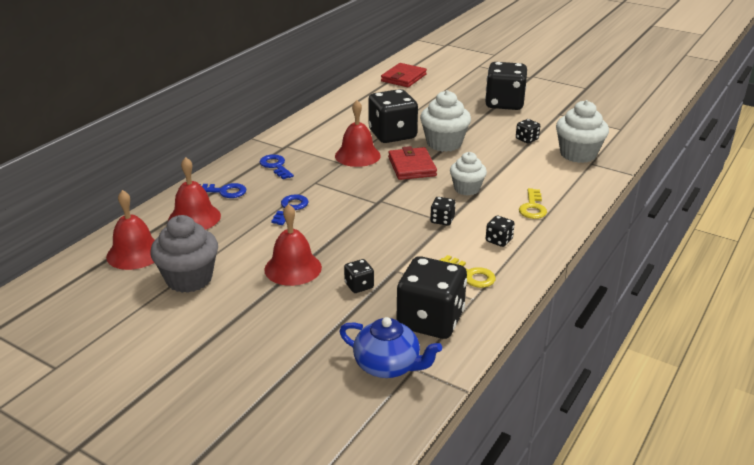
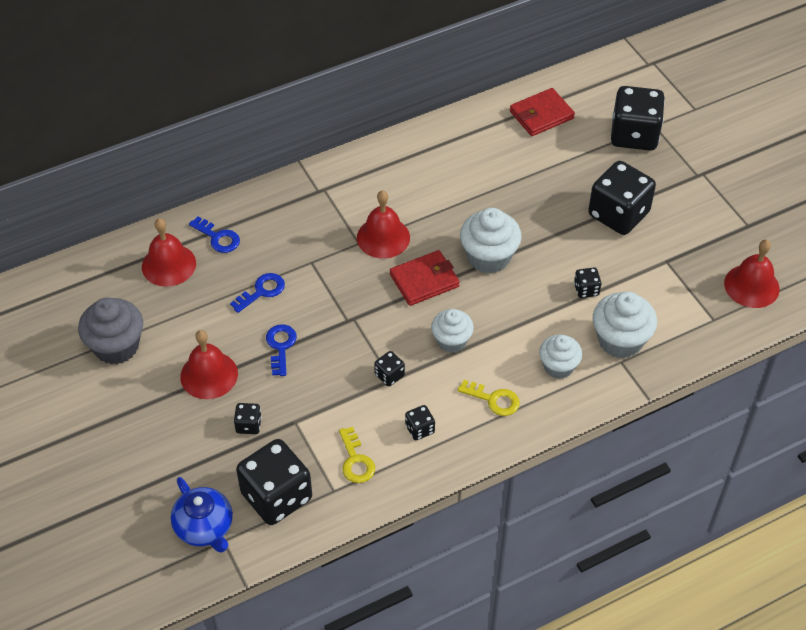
camera: 30 degrees right, 20 degrees up
red bell [106,190,155,270] -> red bell moved to [724,240,780,308]
blue key [259,154,294,179] -> blue key moved to [266,324,297,376]
black dice [368,89,418,143] -> black dice moved to [611,86,665,151]
red wallet [388,146,437,180] -> red wallet turned 45 degrees clockwise [390,250,460,306]
yellow key [519,188,547,219] -> yellow key turned 105 degrees counterclockwise [458,380,520,416]
none -> white cupcake [539,335,582,379]

